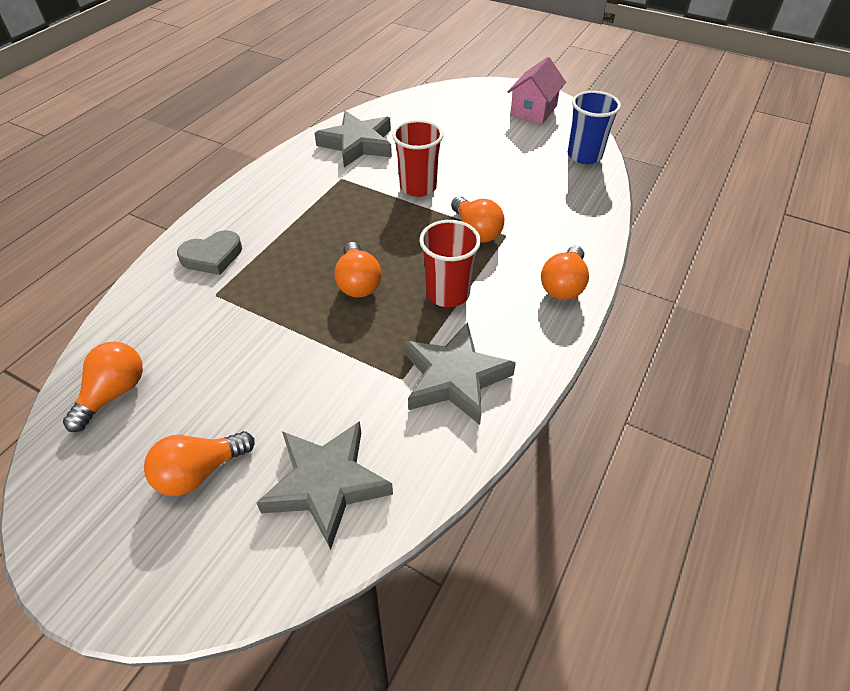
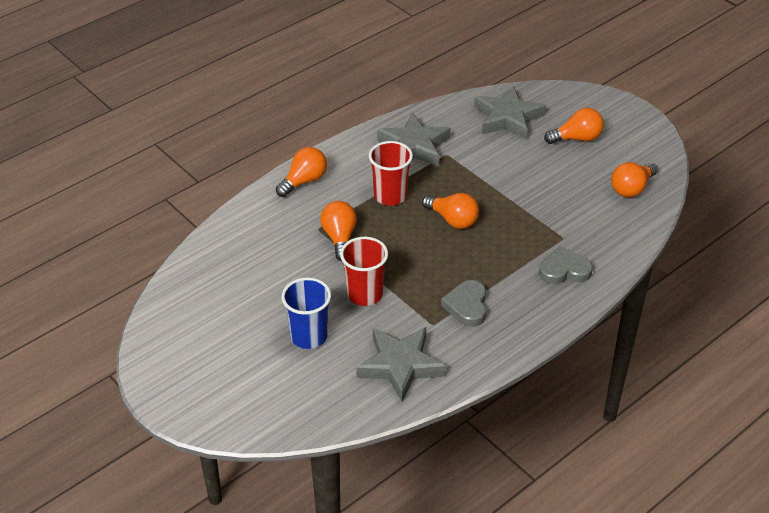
camera: 160 degrees left, 5 degrees down
orange light bulb [334,242,381,298] -> orange light bulb turned 120 degrees clockwise [422,193,479,229]
pink house [508,57,566,124] -> none
blue cup [568,91,621,164] -> blue cup moved to [282,277,331,349]
none -> grey heart [441,280,486,327]

